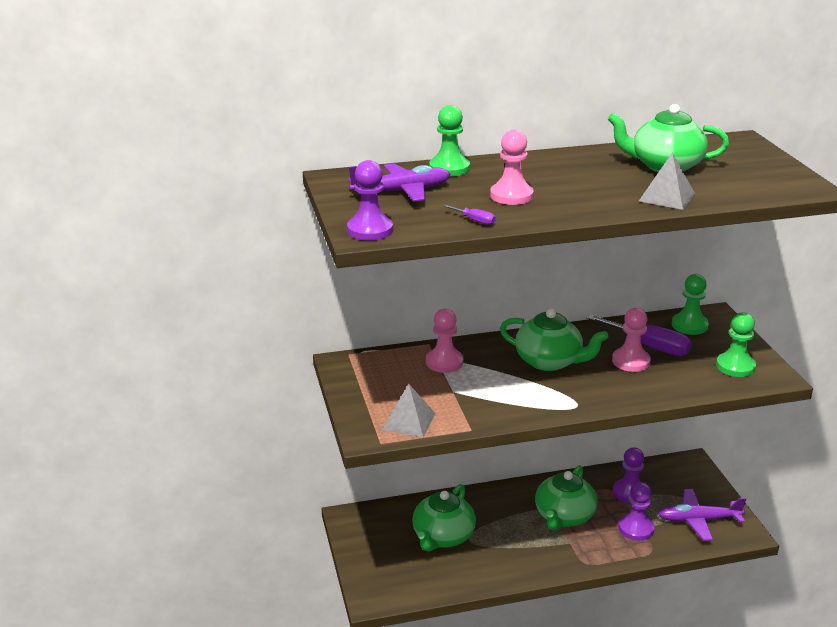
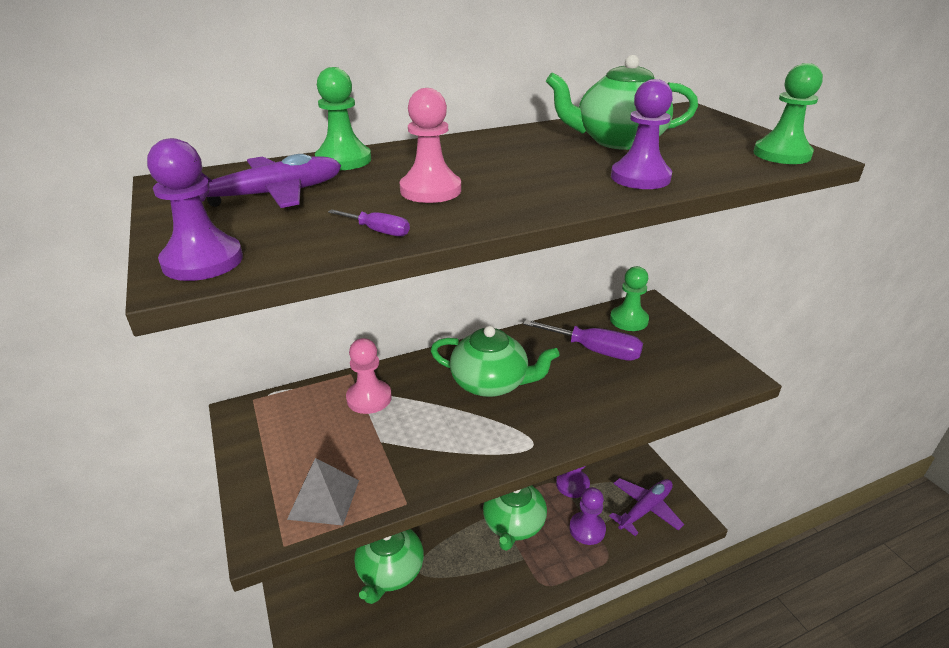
camera: 10 degrees left, 5 degrees up
pink pawn [612,308,651,372] -> none
grey pyramid [639,152,695,210] -> purple pawn [611,79,673,189]
purple plane [658,489,746,541] -> purple plane turned 150 degrees clockwise [609,478,684,536]
green pawn [716,312,756,377] -> green pawn moved to [753,63,823,164]

